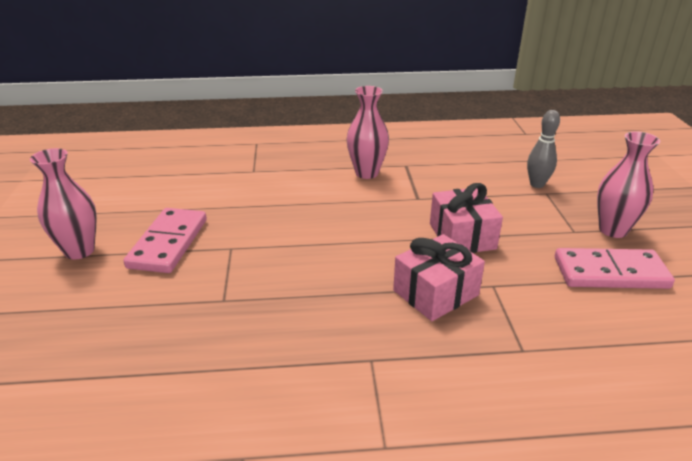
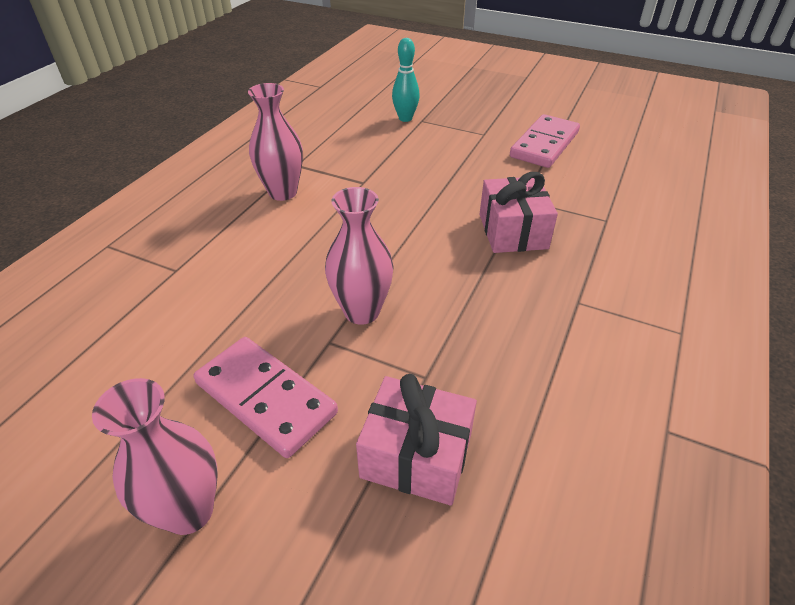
camera: 60 degrees left, 10 degrees up
pink gift [430,183,503,253] -> pink gift moved to [356,374,477,506]
grey bowling pin [527,110,560,188] -> turquoise bowling pin [392,38,420,122]
pink vase [597,131,660,238] -> pink vase moved to [325,187,394,325]

